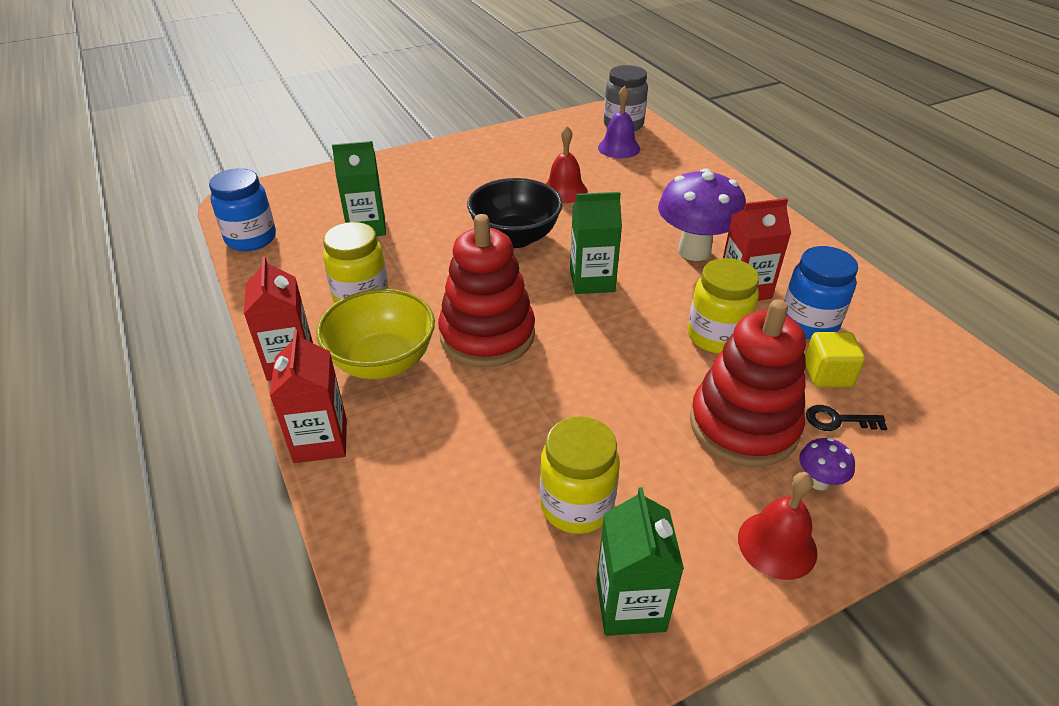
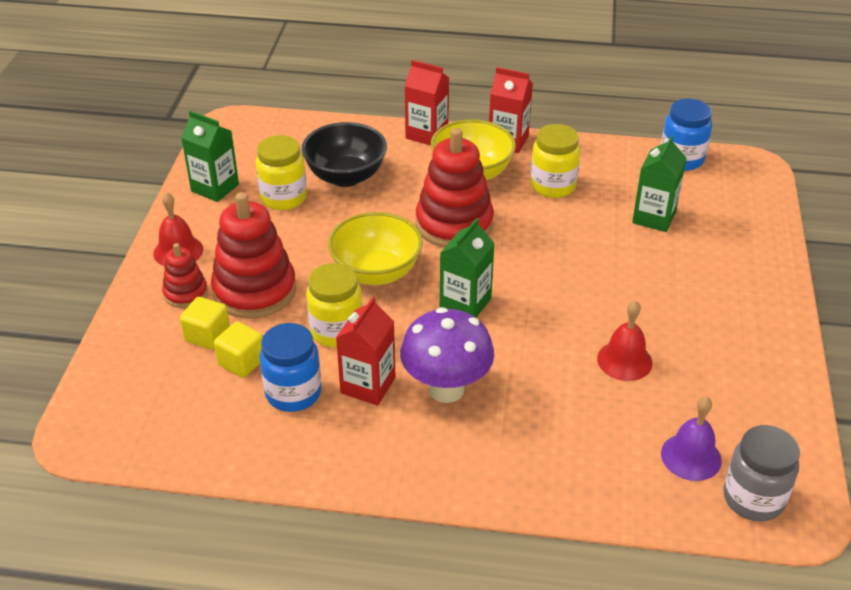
camera: 125 degrees right, 0 degrees up
black bowl [467,178,563,248] -> black bowl moved to [301,122,387,187]
purple mushroom [799,438,855,490] -> red stacking toy [162,243,208,308]
black key [806,405,887,431] -> yellow cube [180,297,230,350]
none -> yellow bowl [328,212,423,285]

